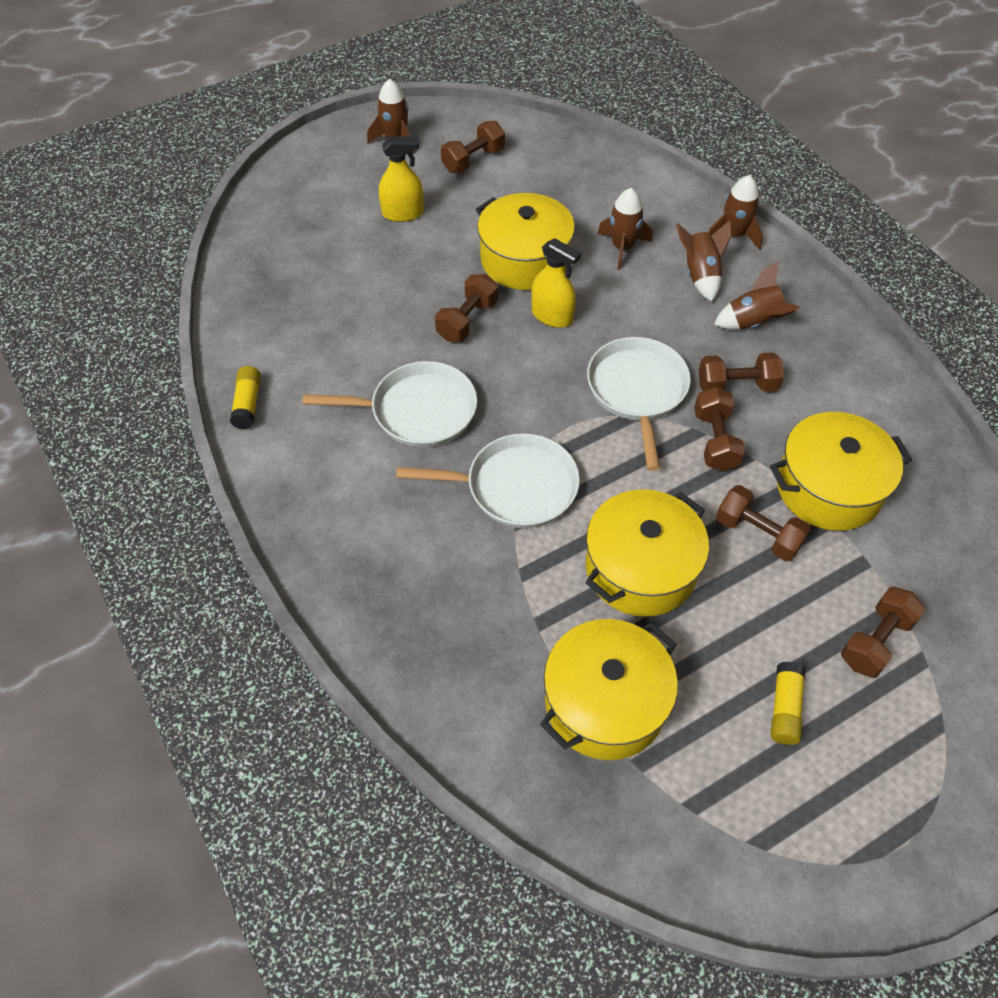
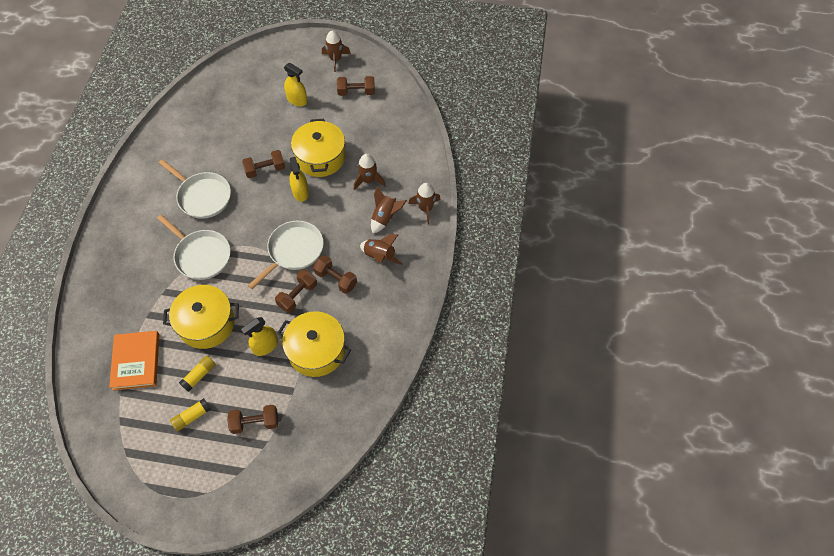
camera: 40 degrees right, 5 degrees up
yellow glue stick [230,366,261,429] -> yellow glue stick moved to [179,356,216,392]
yellow pot [540,619,678,760] -> orange book [109,331,159,390]
brown dumbbell [716,485,811,561] -> yellow spray bottle [241,317,278,356]

